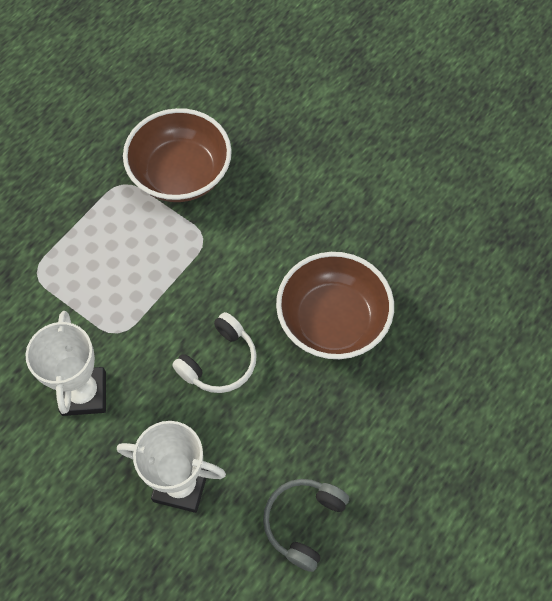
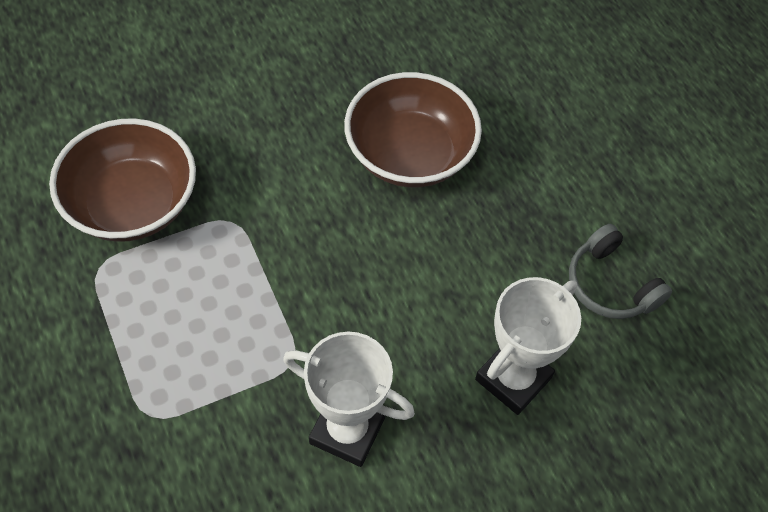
camera: 65 degrees left, 5 degrees down
white headphones [172,312,257,393] -> none

